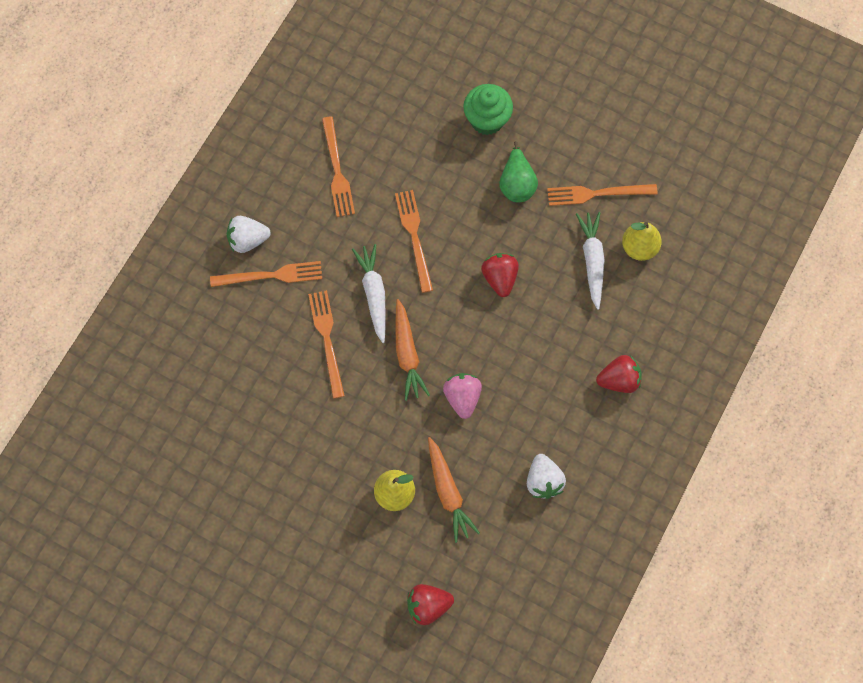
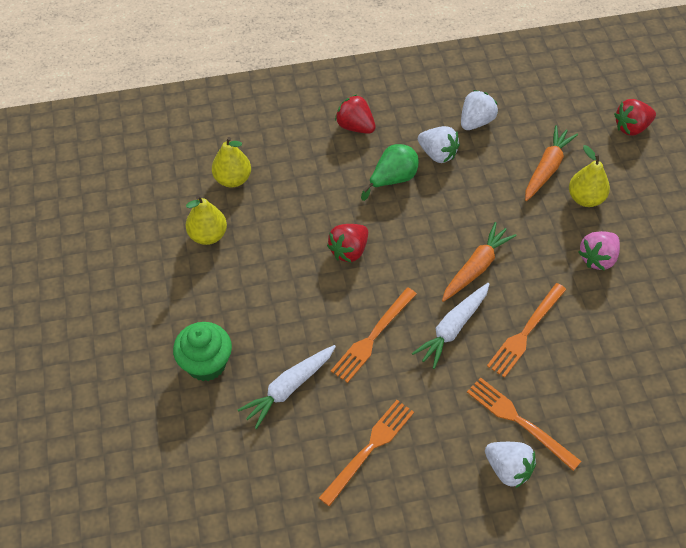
camera: 130 degrees left, 15 degrees down
red strawberry [407,584,454,625] -> red strawberry turned 120 degrees clockwise [614,99,656,136]
pink strawberry [443,373,482,419] -> pink strawberry moved to [578,231,620,271]
green pear [499,141,538,202] -> green pear moved to [361,144,419,201]
orange fork [547,184,658,206] -> yellow pear [186,195,227,245]
white carrot [576,212,604,310] -> white carrot moved to [238,345,336,429]
none -> white strawberry [418,126,460,163]

